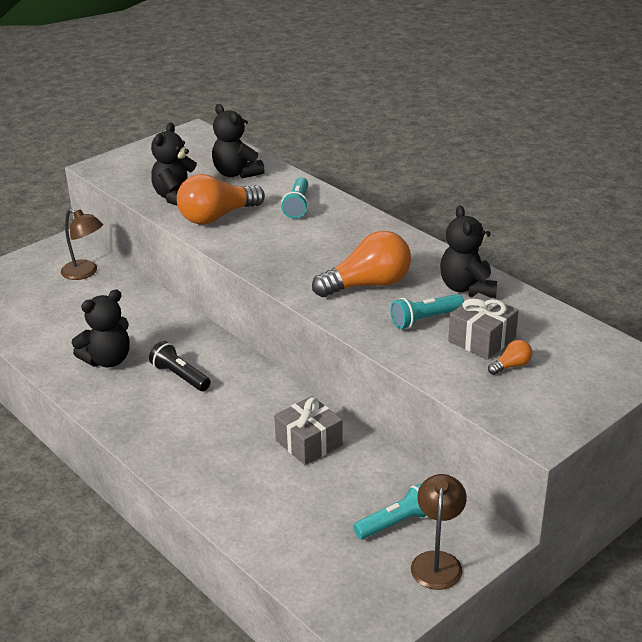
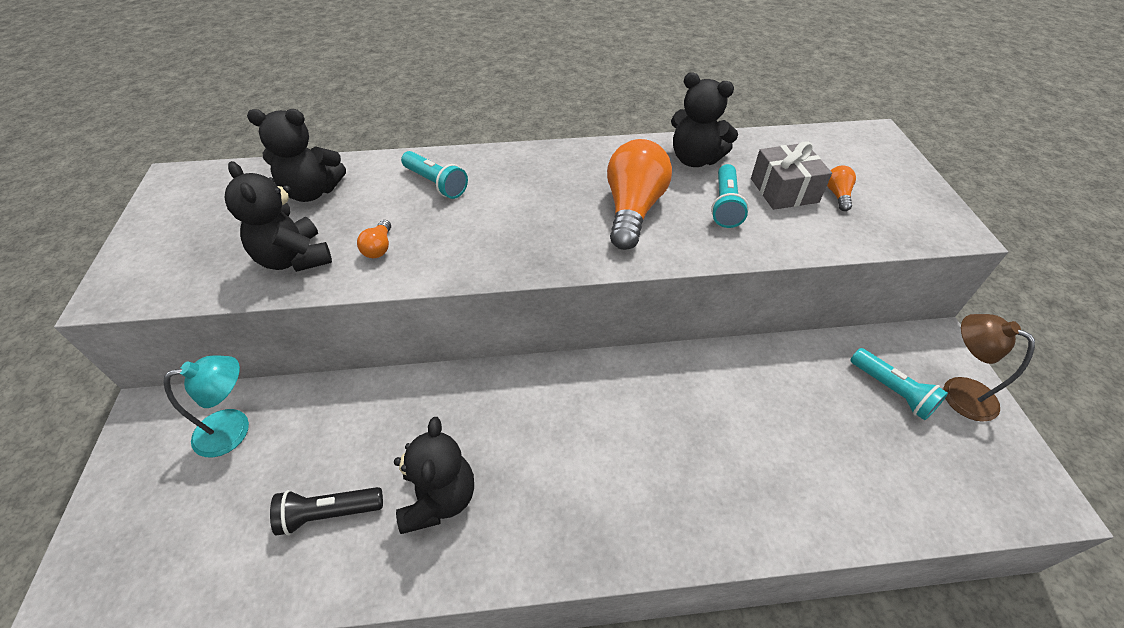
camera: 55 degrees left, 15 degrees up
brown lamp [61,209,103,280] -> turquoise lamp [163,355,249,457]
black flashlight [149,341,211,391] -> black flashlight moved to [270,487,383,536]
orange light bulb [177,174,265,225] -> orange light bulb [357,220,391,258], size x0.44
grey gift [274,396,343,465] -> none
turquoise flashlight [353,483,428,539] -> turquoise flashlight turned 135 degrees clockwise [851,348,948,420]

